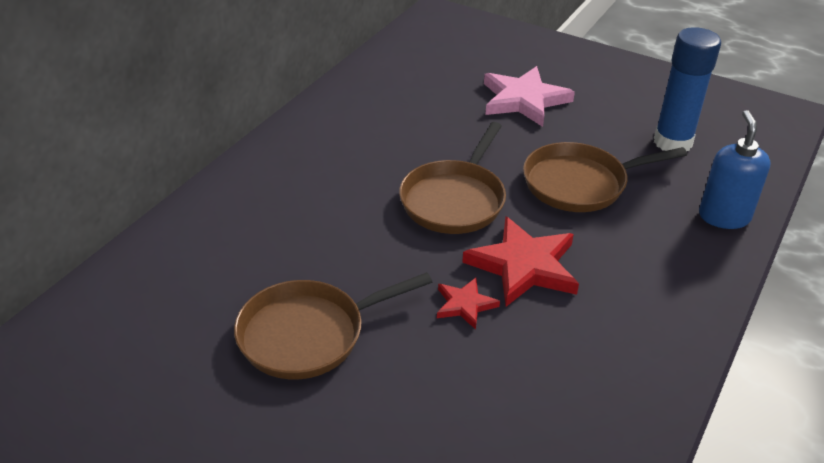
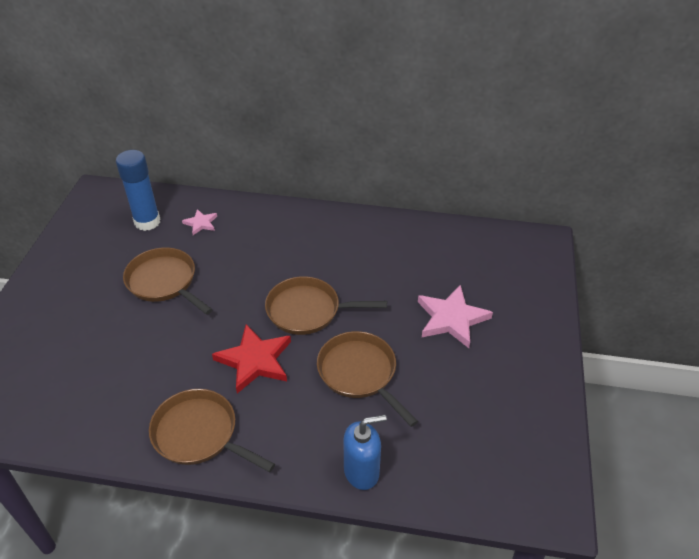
camera: 70 degrees right, 5 degrees up
red star [437,278,500,330] -> none
blue glue stick [654,27,721,151] -> blue glue stick moved to [116,150,160,231]
none -> brown pan [149,389,275,472]
none -> pink star [182,209,217,235]

